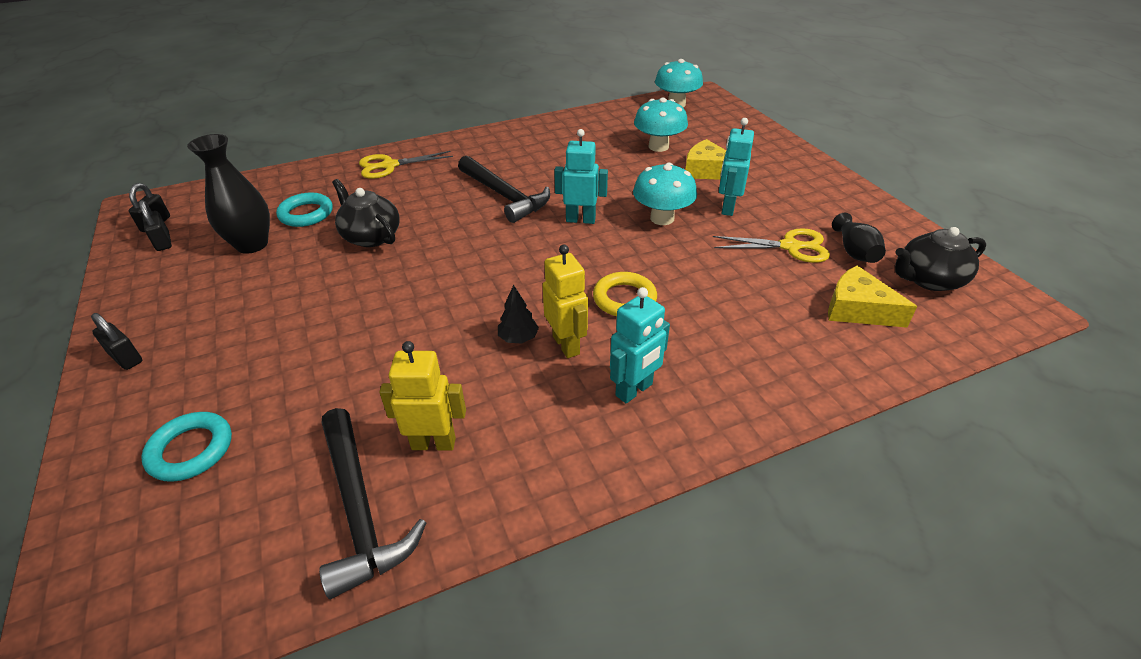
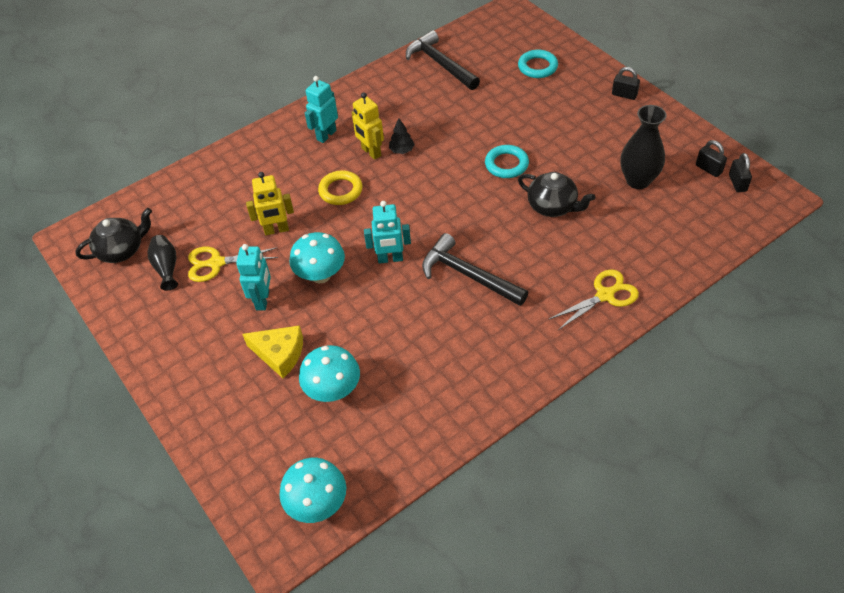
camera: 170 degrees right, 10 degrees up
turquoise ring [276,192,333,227] -> turquoise ring moved to [485,145,529,178]
yellow robot [379,341,466,451] -> yellow robot moved to [246,172,294,235]
yellow cheese [828,265,918,328] -> none

